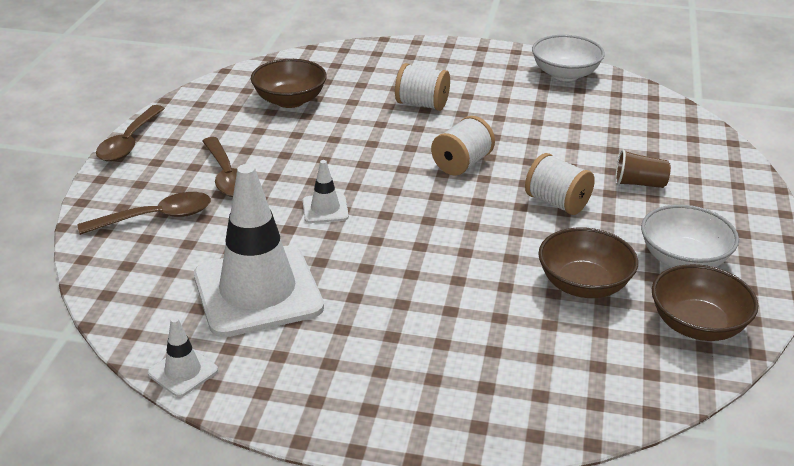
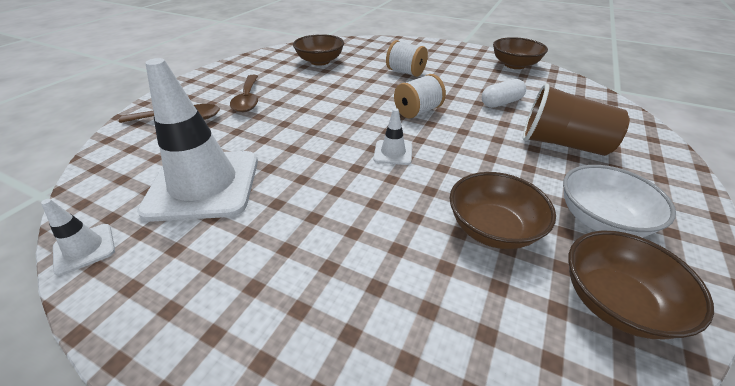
camera: 15 degrees right, 5 degrees up
brown spoon [96,105,165,161] -> none
white traffic cone [303,160,349,223] -> white traffic cone moved to [373,108,412,165]
white spool [525,153,595,215] -> none
white bowl [532,35,605,81] -> brown bowl [493,37,548,69]
brown cup [615,149,671,188] -> brown cup [523,83,630,156], size x1.86
none -> white capsule [482,79,526,108]

